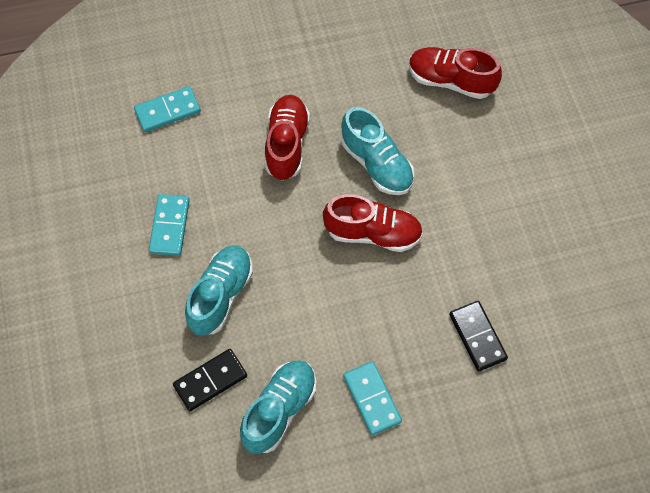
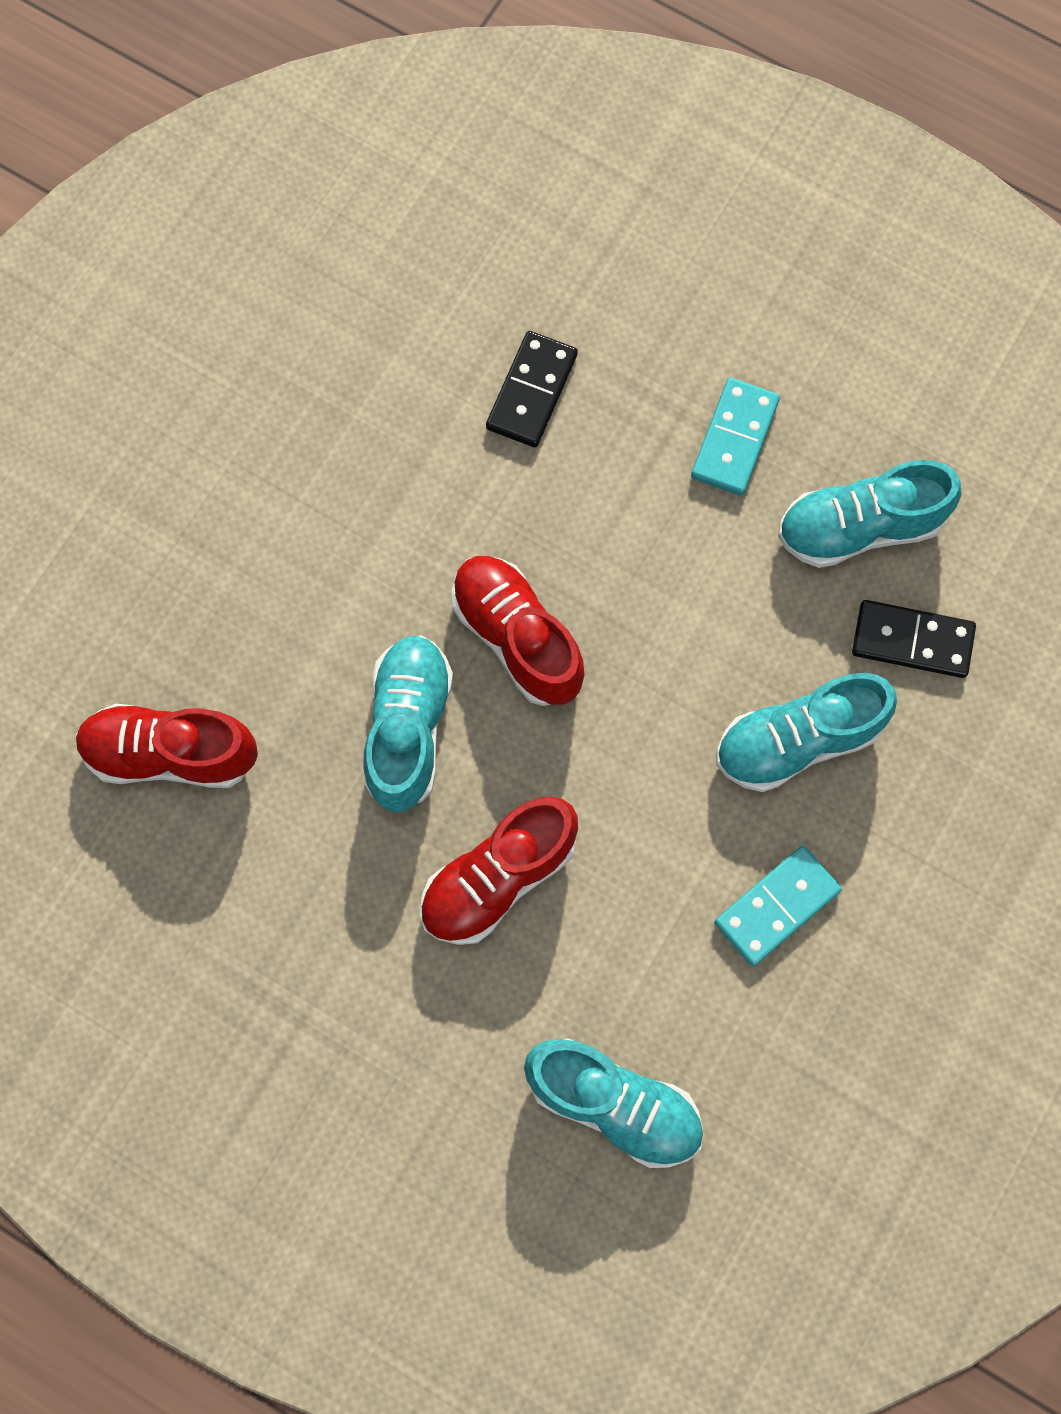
camera: 135 degrees left, 10 degrees up
turquoise domino [134,86,201,132] -> turquoise shoe [524,1038,703,1168]
red shoe [409,47,502,99] -> red shoe turned 120 degrees clockwise [75,704,258,788]

